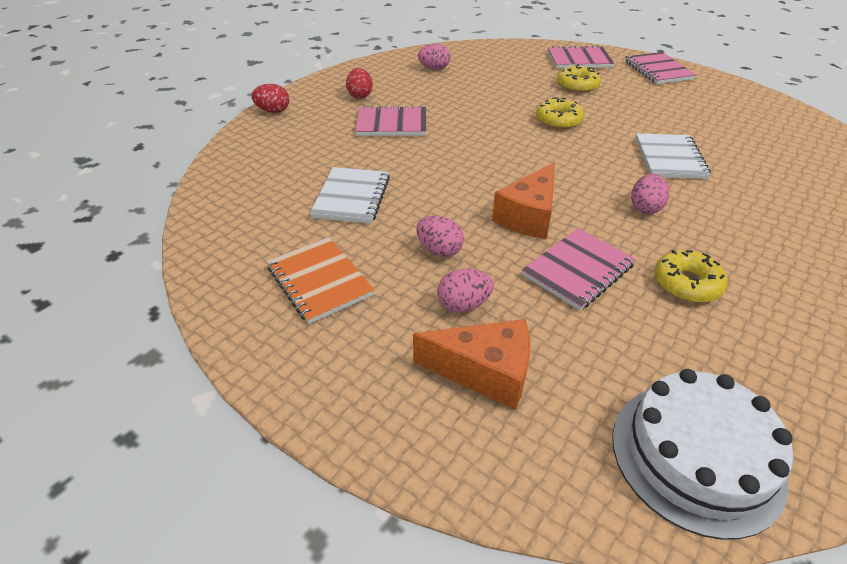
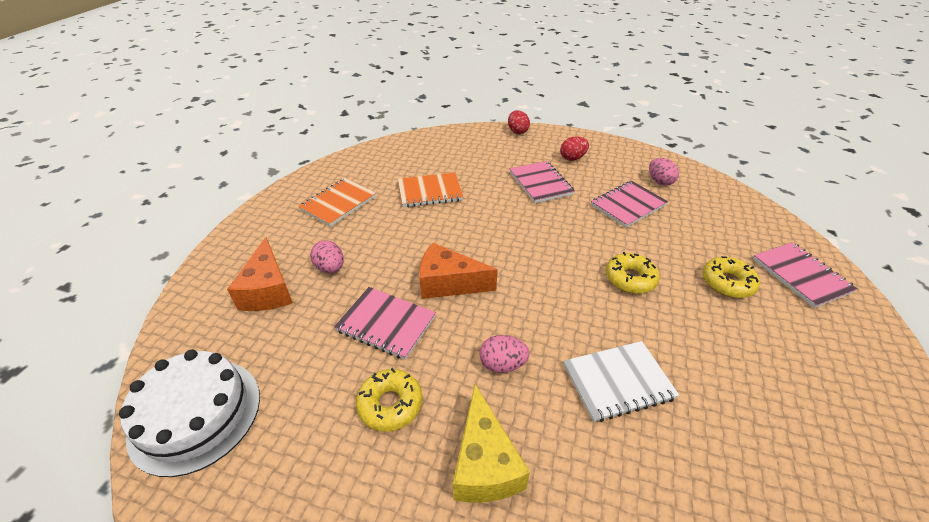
camera: 70 degrees right, 0 degrees up
white notebook [310,167,390,224] -> orange notebook [398,172,463,207]
pink egg [416,215,464,257] -> none
pink notebook [625,52,696,84] -> pink notebook moved to [591,181,668,228]
none -> yellow cheese [453,384,530,502]

